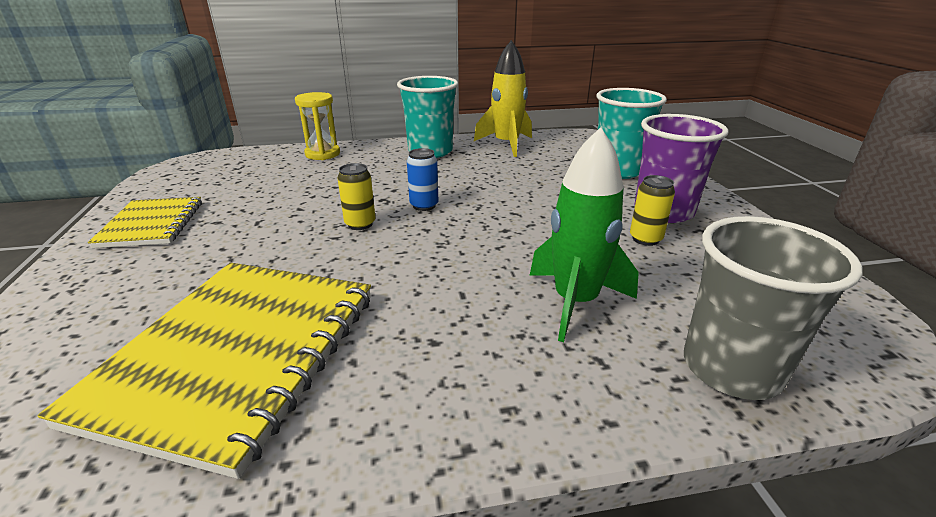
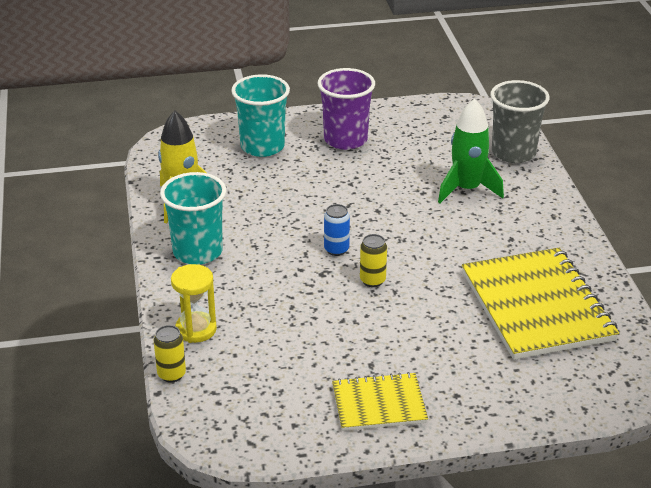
camera: 90 degrees left, 5 degrees up
yellow notebook [37,263,371,479] -> yellow notebook turned 60 degrees clockwise [462,248,619,360]
yellow can [630,175,675,246] -> yellow can moved to [154,325,186,383]

